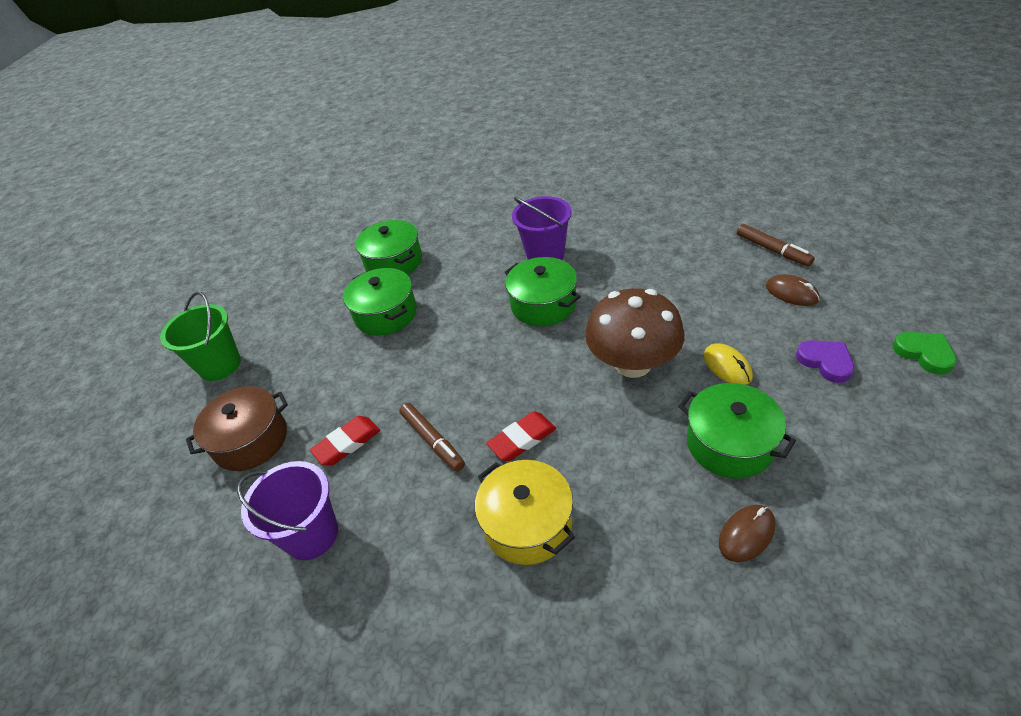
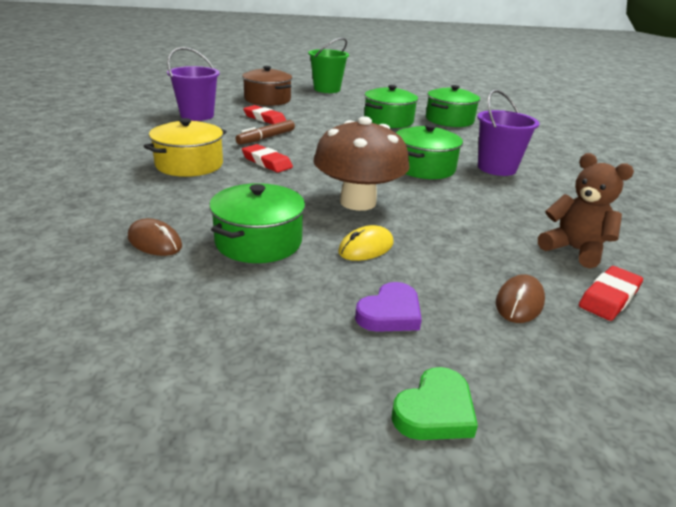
camera: 70 degrees right, 15 degrees down
brown marker [737,224,815,266] -> red eraser [579,266,643,321]
none -> brown teddy bear [538,153,634,268]

